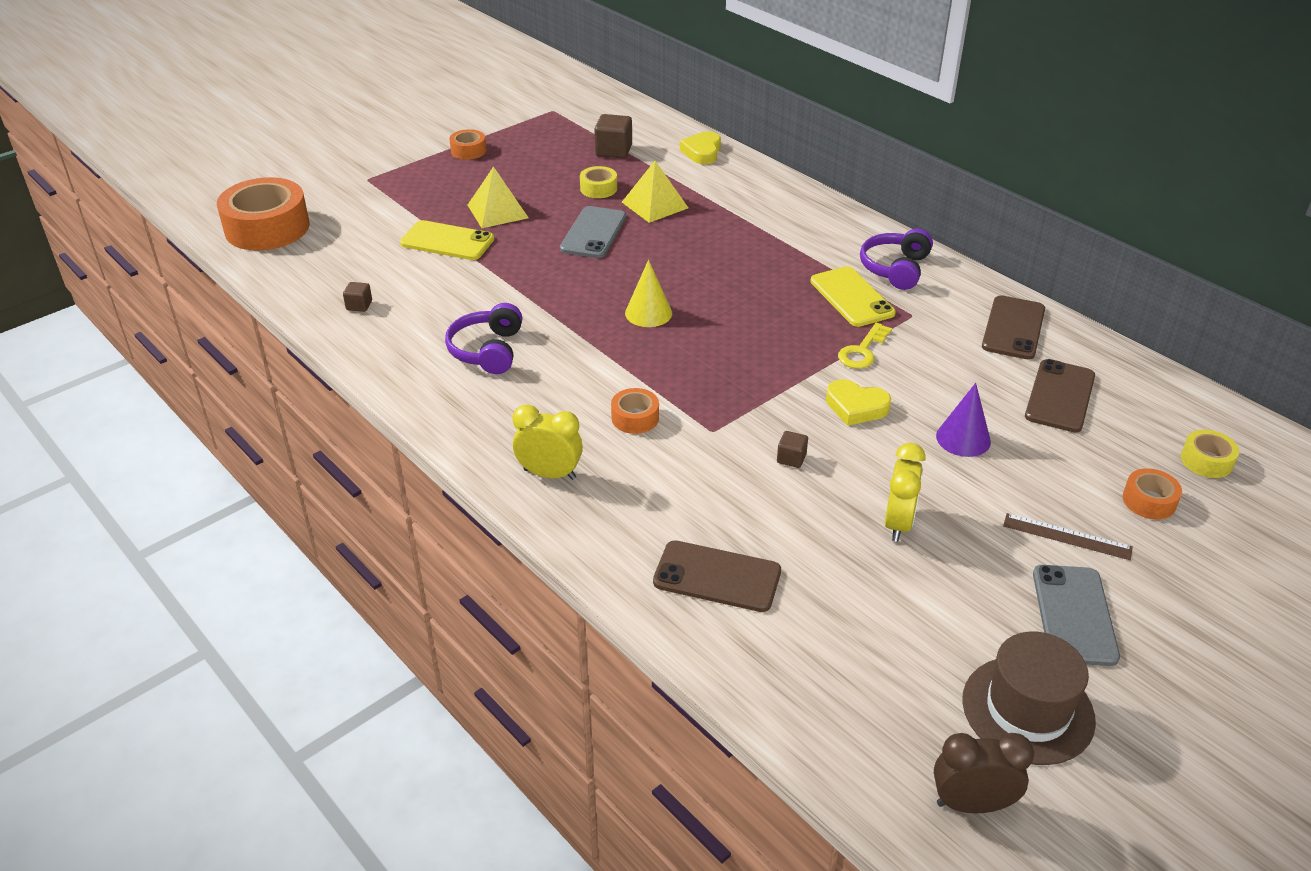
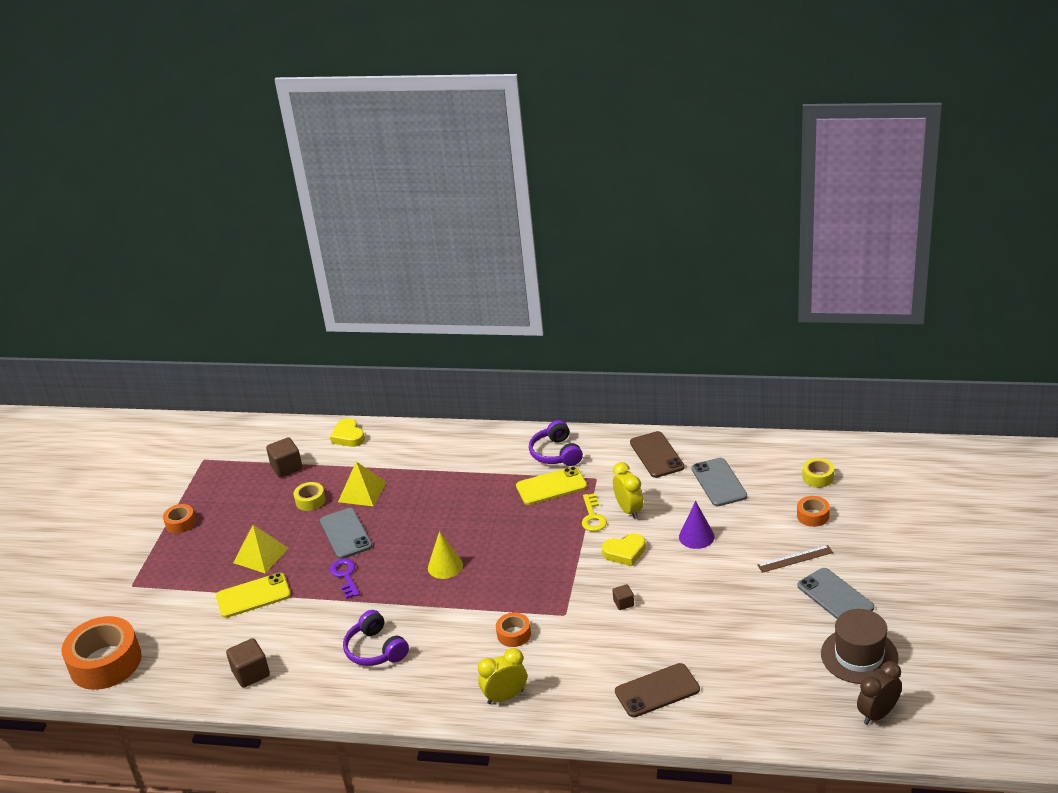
camera: 35 degrees left, 5 degrees down
brown cube [343,282,372,312] -> brown cube [226,638,270,688], size x1.79
yellow phone [810,266,896,327] -> yellow phone turned 45 degrees counterclockwise [516,466,587,505]
yellow clock [885,443,925,542] -> yellow clock moved to [613,462,643,519]
brown phone [1025,359,1095,432] -> grey phone [691,458,747,506]
none -> purple key [330,559,360,599]

